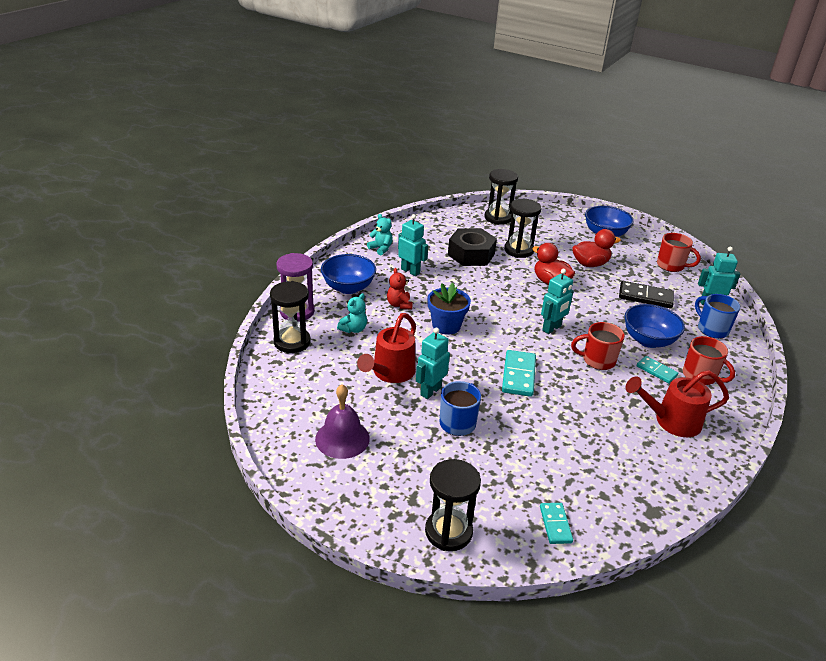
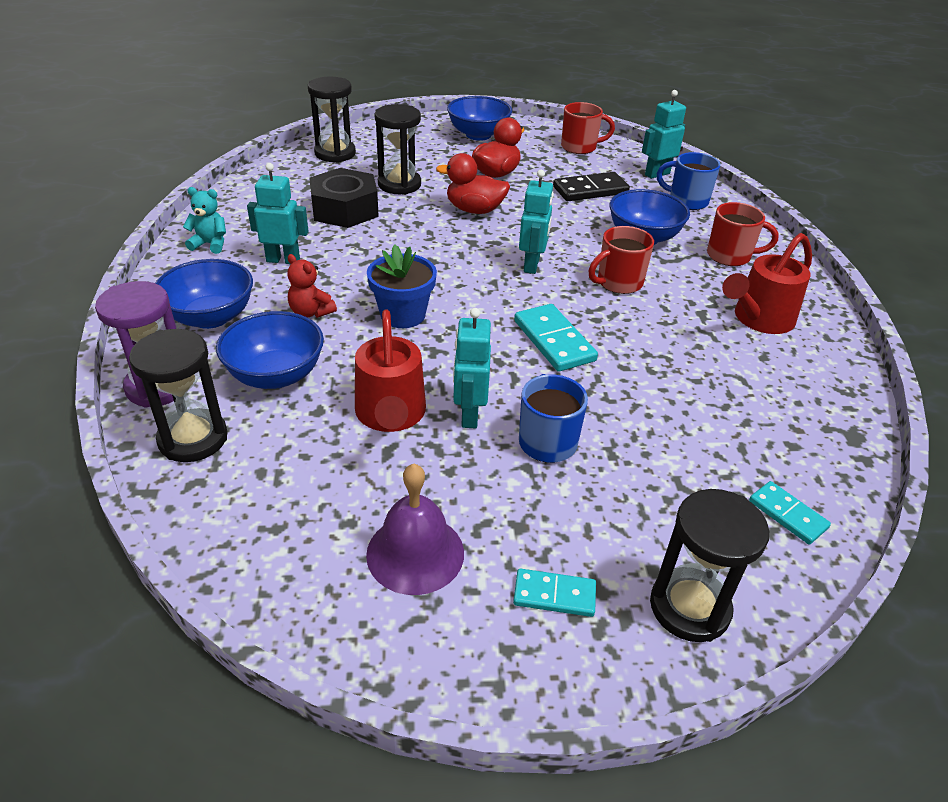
camera: 35 degrees left, 5 degrees up
turquoise teddy bear [337,293,367,333] -> blue bowl [216,311,324,389]
turquoise domino [637,356,679,383] -> turquoise domino moved to [513,569,596,617]

